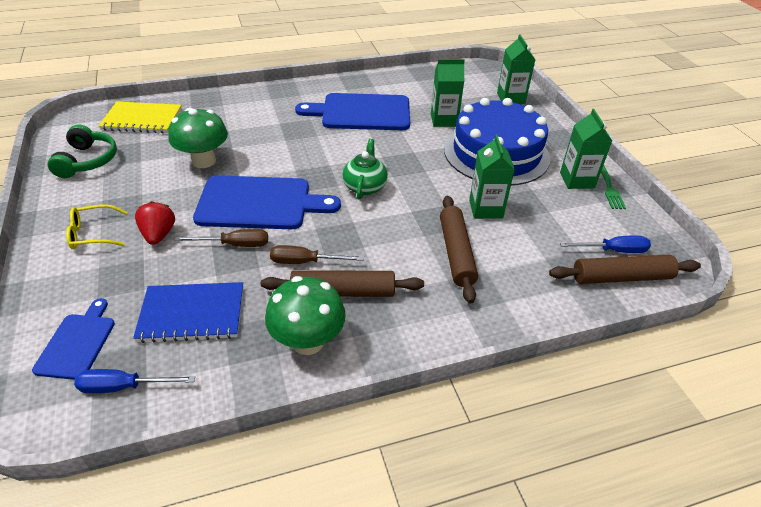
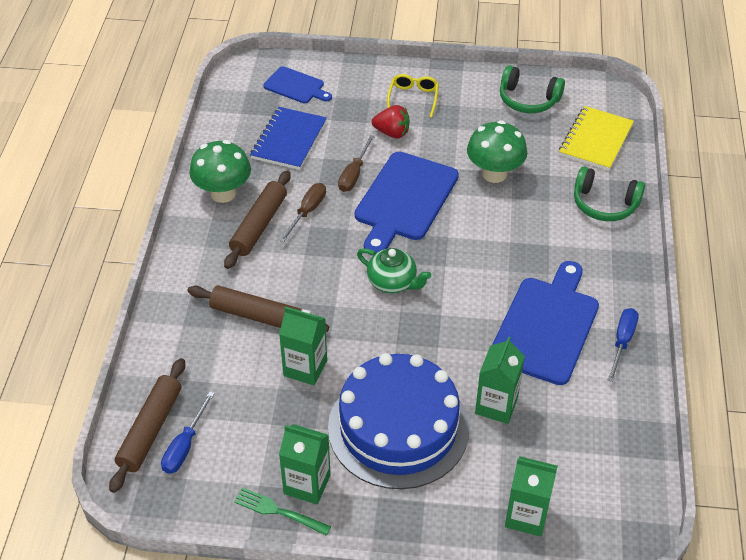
camera: 115 degrees right, 5 degrees up
blue screwdriver [74,369,195,393] -> blue screwdriver moved to [608,308,639,382]
none -> green headphones [574,167,645,221]

